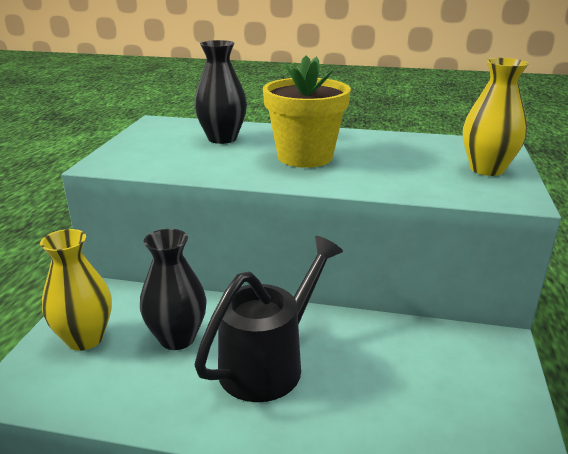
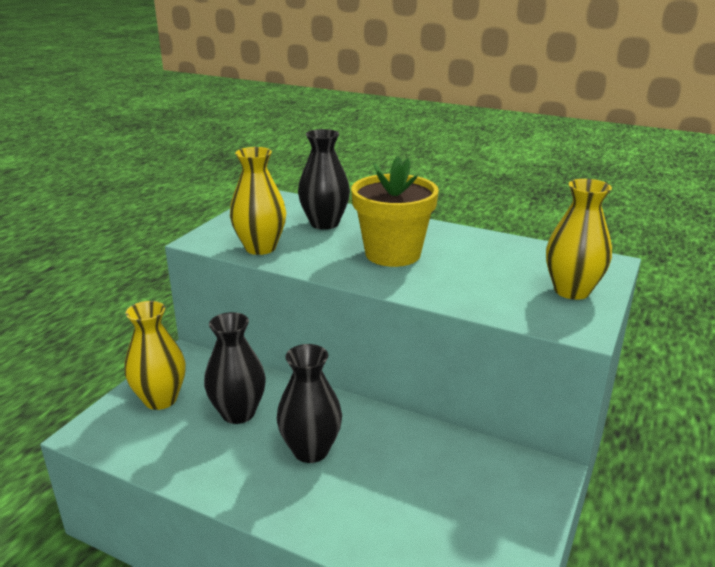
camera: 15 degrees right, 0 degrees up
black watering can [194,236,343,402] -> black vase [277,344,342,463]
none -> yellow vase [230,147,286,255]

